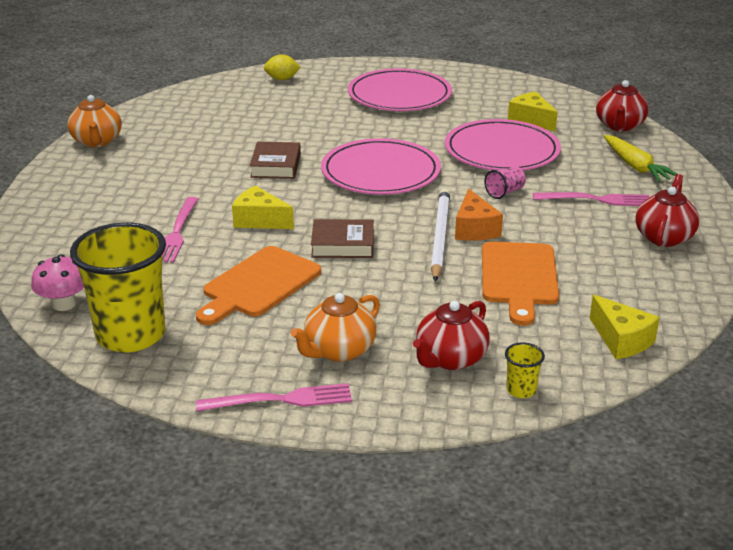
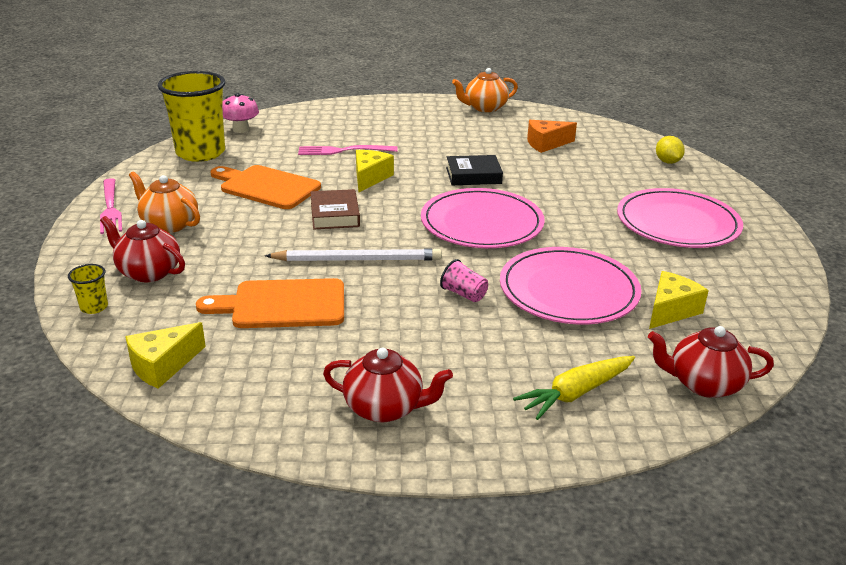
camera: 80 degrees right, 0 degrees up
brown book [250,142,301,179] -> black book [446,155,503,185]
orange cheese [455,189,503,241] -> orange cheese moved to [527,120,577,153]
pink fork [533,192,649,206] -> none

